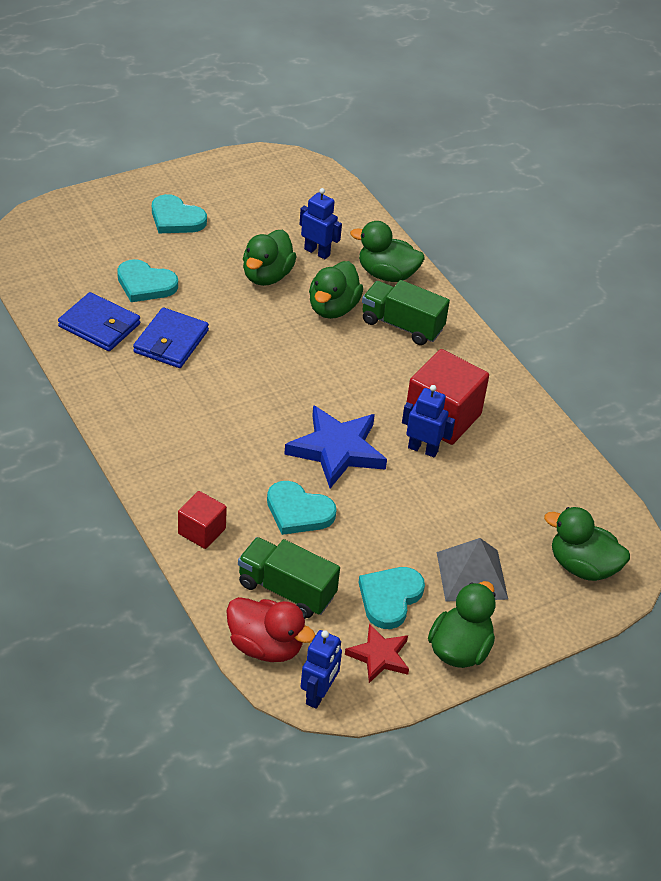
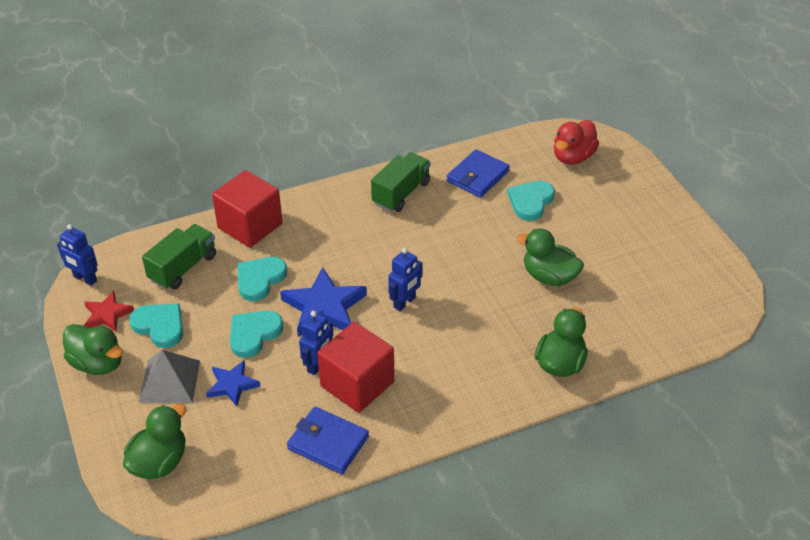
camera: 100 degrees right, 0 degrees up
blue wallet [133,308,209,368] -> blue wallet moved to [287,407,369,474]
turquoise heart [152,194,207,233] -> turquoise heart moved to [230,311,283,358]
red cube [178,491,227,549] -> red cube [212,170,282,248], size x1.80
red duck [226,597,316,662] -> red duck moved to [554,120,599,165]
blue robot [299,188,342,259] -> blue robot moved to [388,248,423,311]
green duck [309,261,363,319] -> none
green truck [362,280,450,345] -> green truck moved to [371,152,430,212]
none -> blue star [206,360,260,406]

